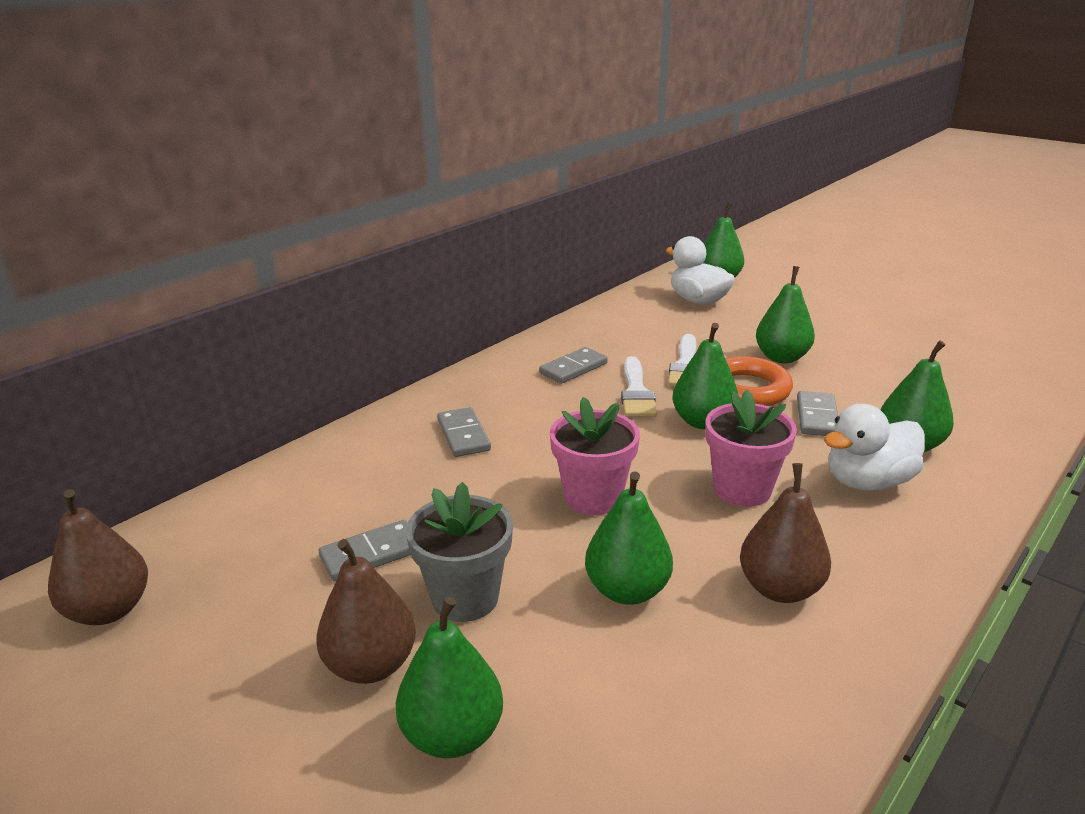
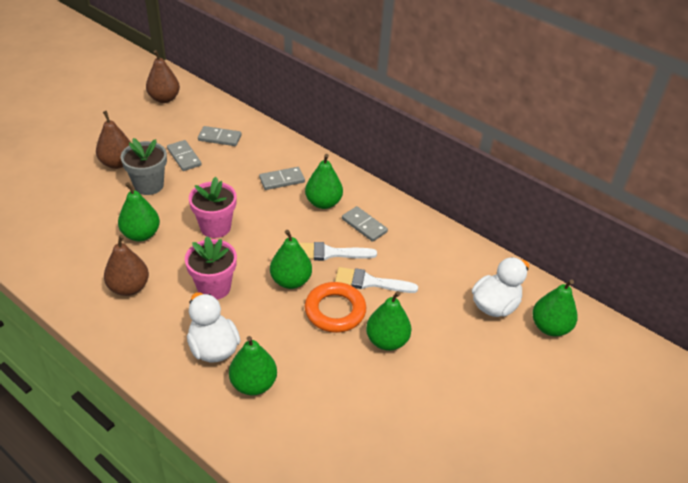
camera: 85 degrees right, 15 degrees up
green pear [396,597,503,758] -> green pear moved to [305,154,343,209]
grey domino [797,391,838,436] -> grey domino moved to [198,126,242,146]

